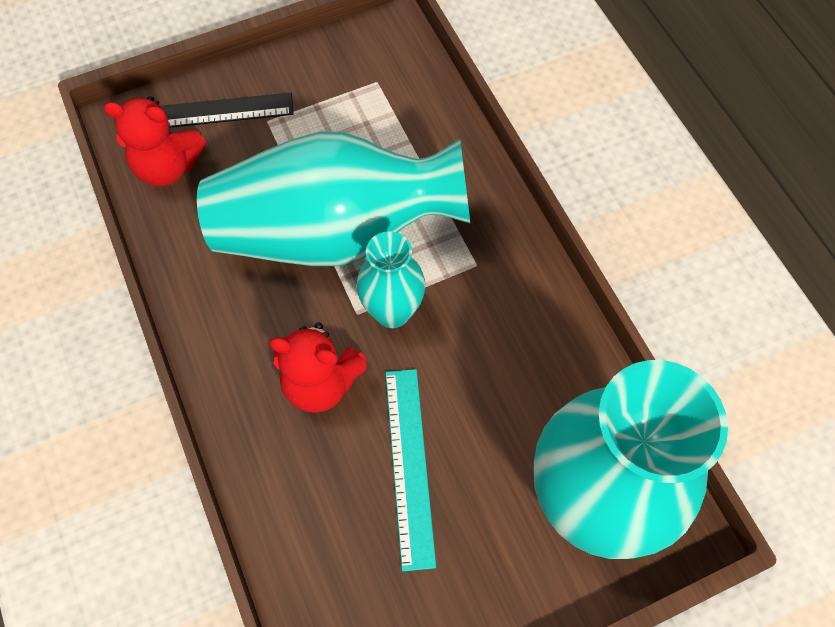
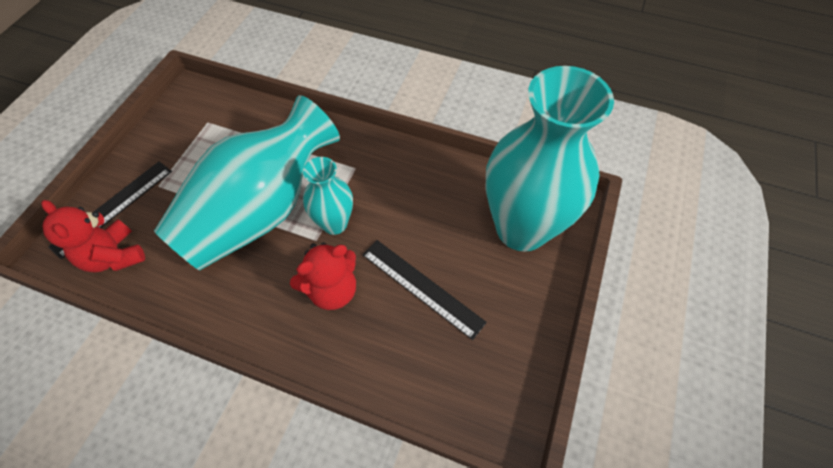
camera: 45 degrees left, 5 degrees down
red teddy bear [103,96,206,186] -> red teddy bear turned 90 degrees clockwise [41,200,145,272]
turquoise ruler [385,369,436,571] -> black ruler [362,240,487,340]

